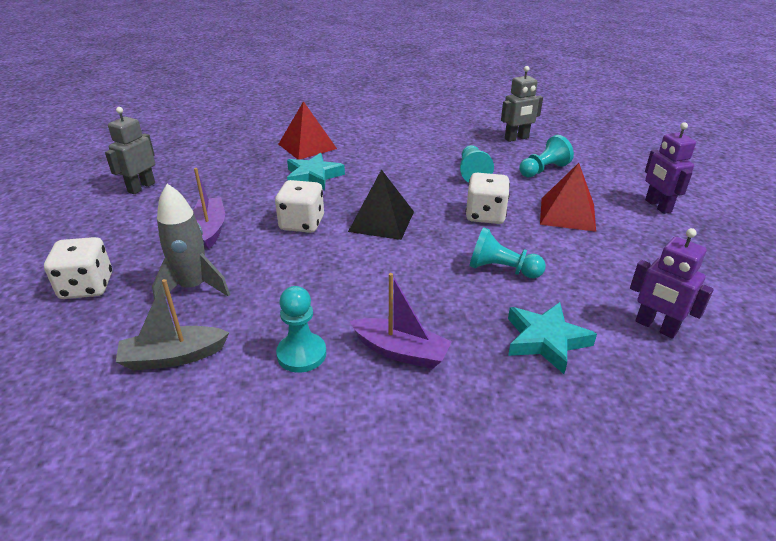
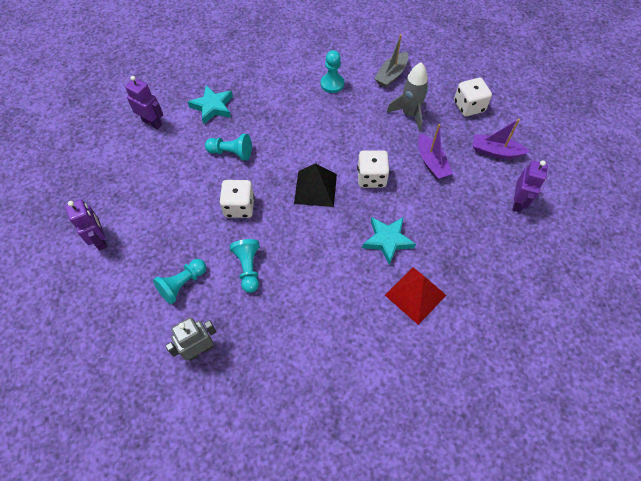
camera: 170 degrees right, 25 degrees up
grey robot [105,107,155,194] -> purple robot [513,160,548,212]
grey boat [116,279,229,370] -> grey boat turned 150 degrees clockwise [374,34,408,88]
purple boat [350,273,452,369] -> purple boat moved to [473,119,530,159]
red pyramid [540,163,596,232] -> none

